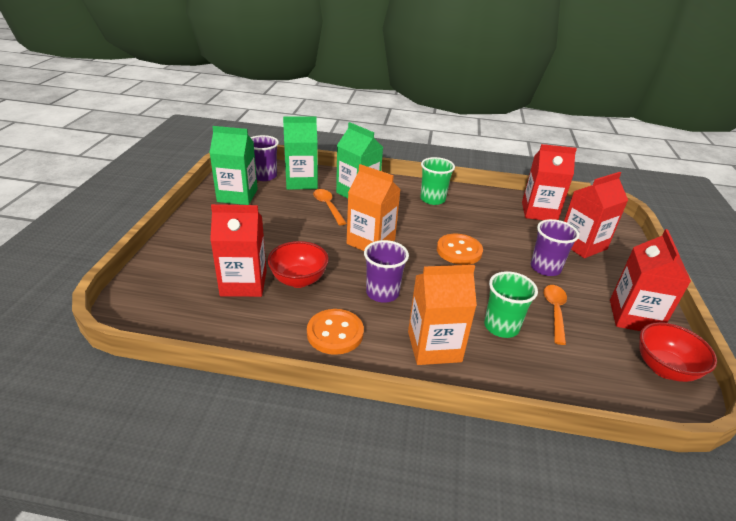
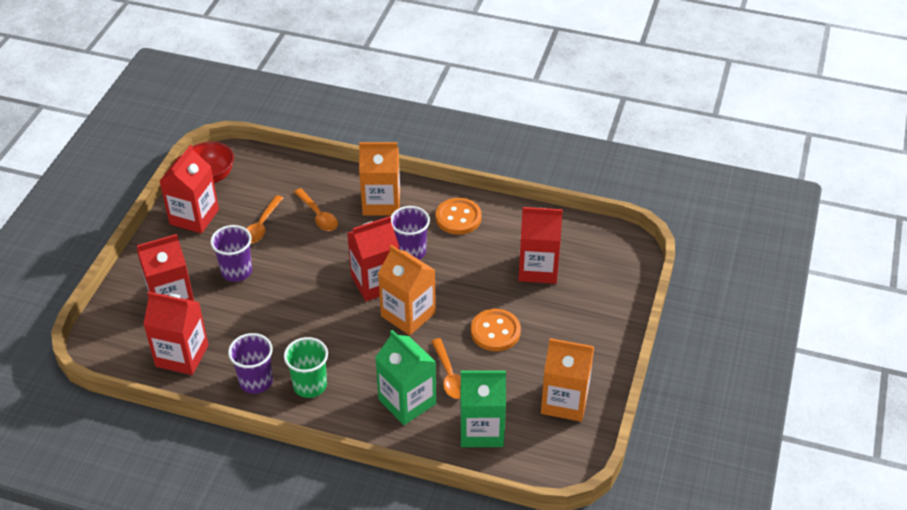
camera: 170 degrees left, 10 degrees up
green carton [209,126,258,205] -> orange carton [541,338,594,422]
purple cup [250,135,279,181] -> purple cup moved to [228,333,273,394]
red bowl [267,241,329,288] -> none
orange button [437,234,483,265] -> orange button moved to [471,309,521,351]
green cup [484,271,538,338] -> orange spoon [294,188,338,231]
none -> red carton [347,216,399,301]

